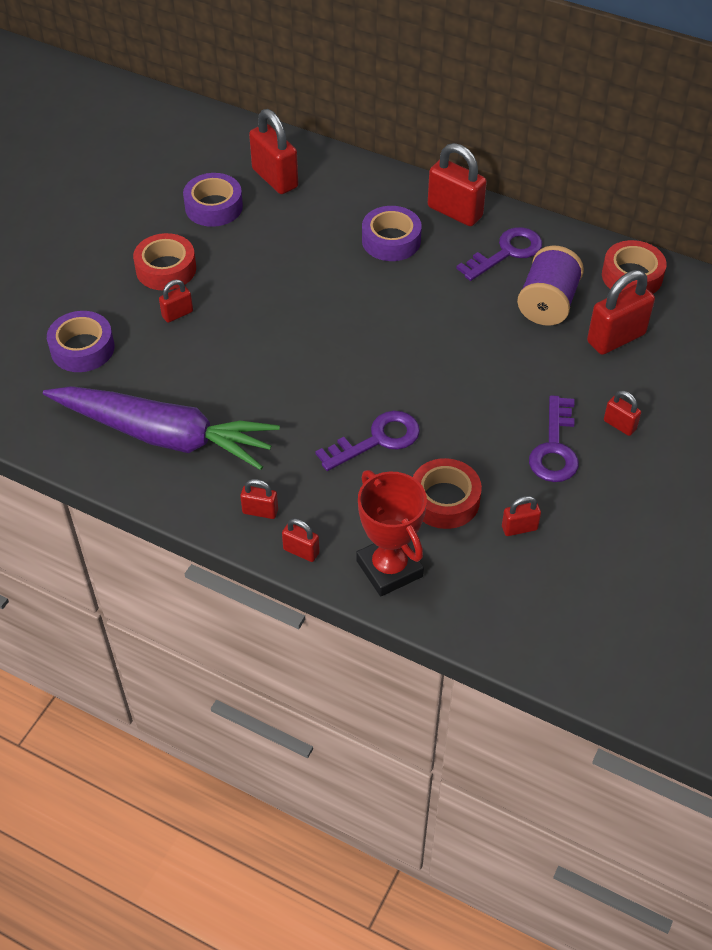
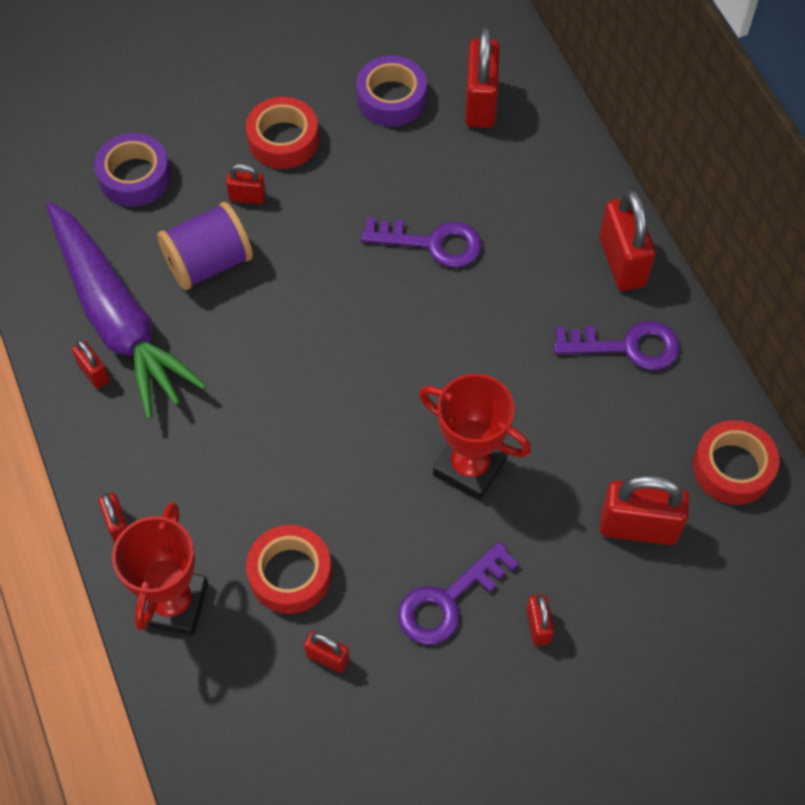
camera: 40 degrees right, 10 degrees up
red padlock [240,479,278,519] -> red padlock moved to [72,339,110,389]
purple key [315,411,420,471] -> purple key moved to [361,217,482,268]
purple tape [362,206,422,261] -> none
purple spool [517,246,584,326] -> purple spool moved to [157,202,253,290]
none -> red trophy [419,374,531,501]

